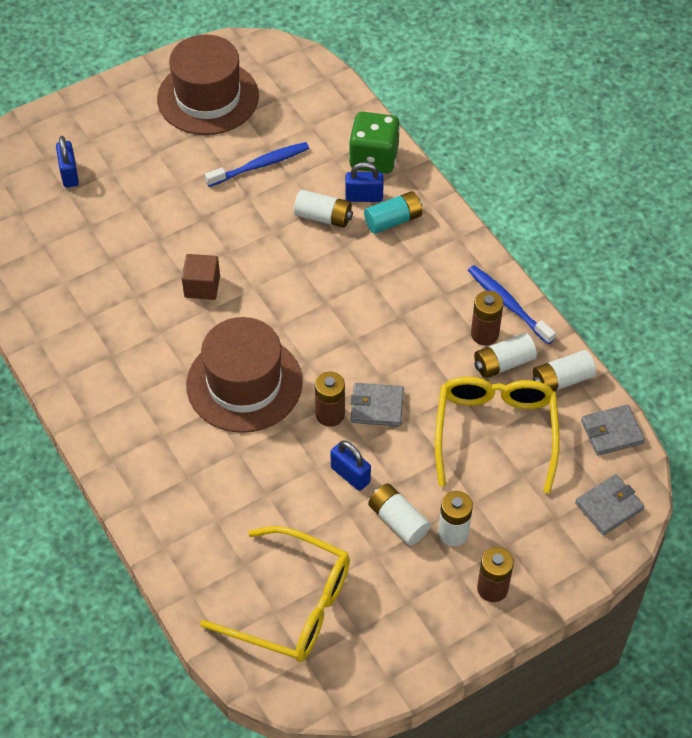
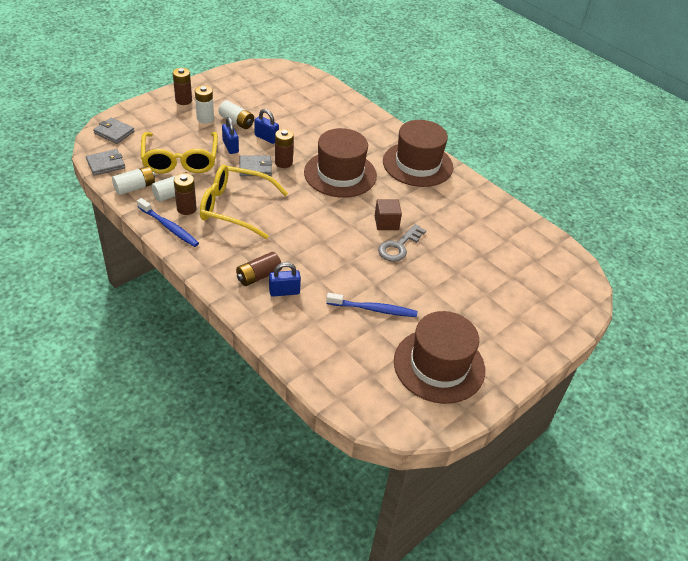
camera: 165 degrees right, 10 degrees down
blue padlock [56,136,79,188] -> blue padlock moved to [222,117,239,154]
yellow glasses [200,526,350,662] -> yellow glasses moved to [200,165,288,239]
blue toothbrush [205,142,309,187] -> blue toothbrush turned 135 degrees counterclockwise [326,293,417,317]
white battery [294,190,353,228] -> none
green dice [349,112,400,174] -> none
turquoise battery [364,191,422,234] -> brown battery [236,252,282,286]
grey wallet [575,474,644,535] -> grey wallet turned 75 degrees clockwise [93,118,135,144]
none -> grey key [378,224,426,262]
none -> brown hat [383,120,453,187]

